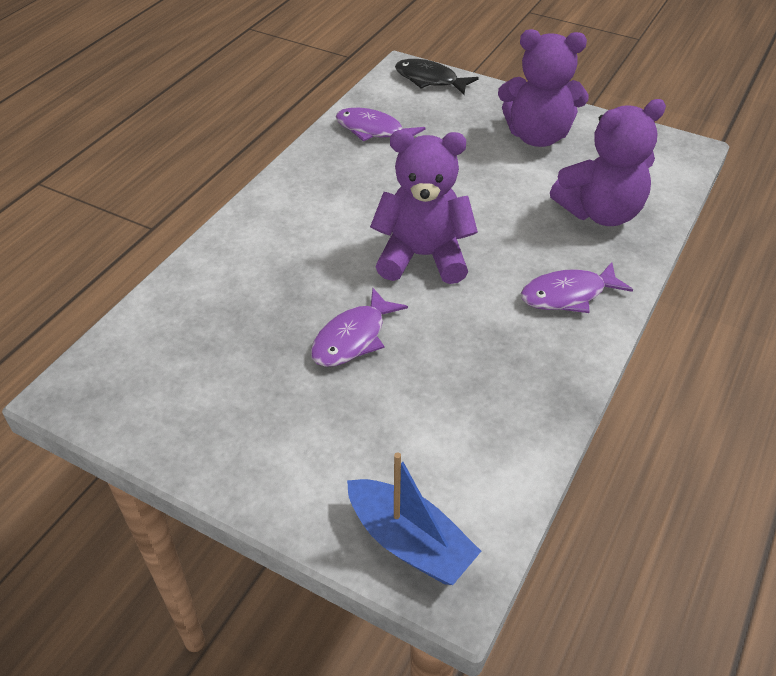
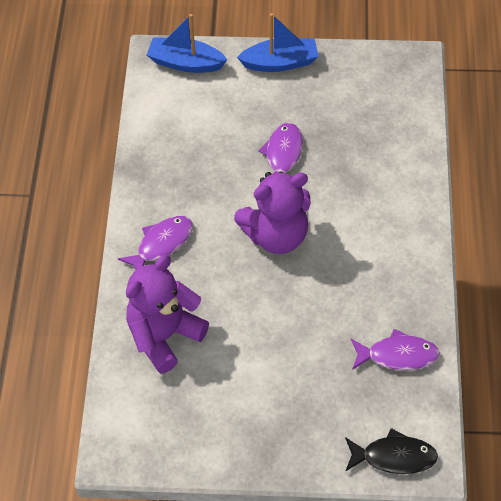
camera: 155 degrees right, 10 degrees up
purple teddy bear [498,29,589,147] -> none
none -> blue boat [237,13,319,72]

